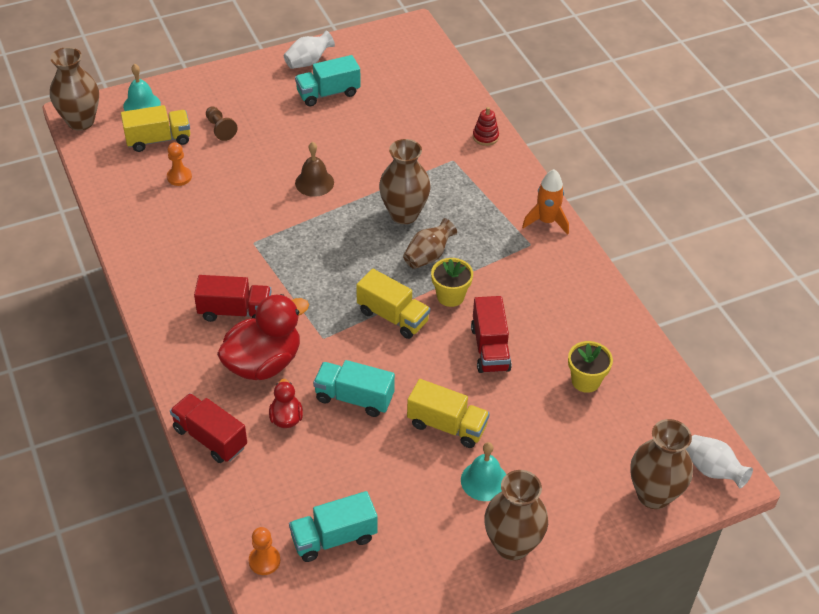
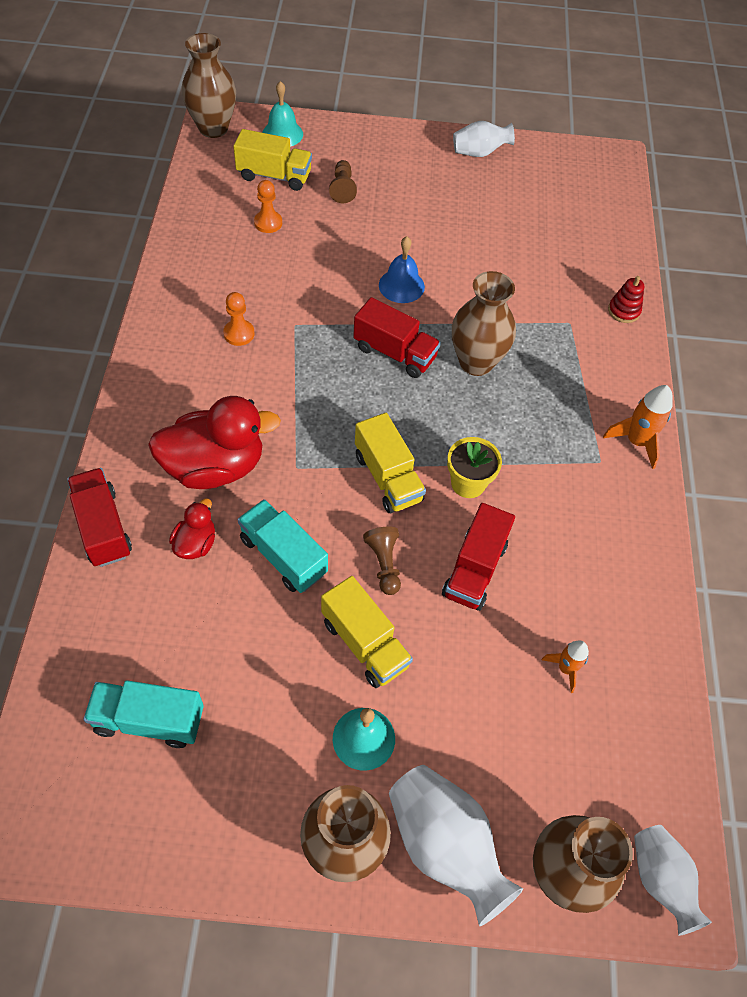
camera: 25 degrees right, 10 degrees up
red truck [194,275,272,322] -> red truck moved to [353,297,441,378]
orange pawn [249,527,280,575] -> orange pawn moved to [223,292,255,346]
turquoise truck [295,55,361,106] -> none
brown bell [295,142,334,197] -> blue bell [379,236,425,303]
brown vase [403,218,457,269] -> none
yellow flower pot [568,341,613,393] -> orange rocket [542,641,589,693]
none -> brown pawn [363,526,401,595]
none -> white vase [389,765,523,926]

